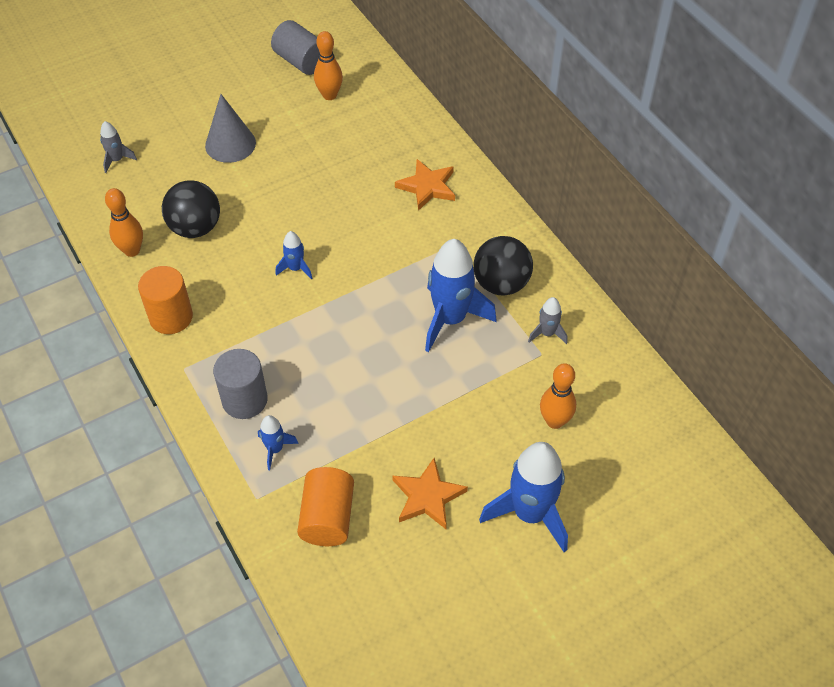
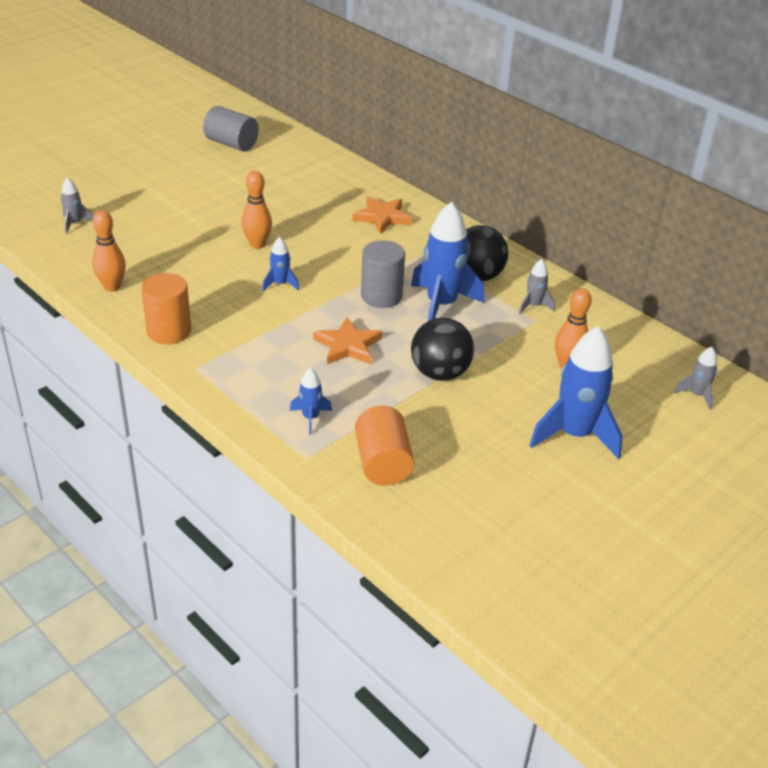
camera: 15 degrees left, 15 degrees down
black ball [162,180,220,238] -> black ball moved to [411,318,474,381]
grey cone [205,94,256,163] -> none
grey cylinder [213,349,268,419] -> grey cylinder moved to [361,240,405,308]
orange bowling pin [314,31,343,100] -> orange bowling pin moved to [242,171,272,249]
orange star [392,458,468,529] -> orange star moved to [313,317,382,365]
none -> grey rocket [674,347,717,410]

